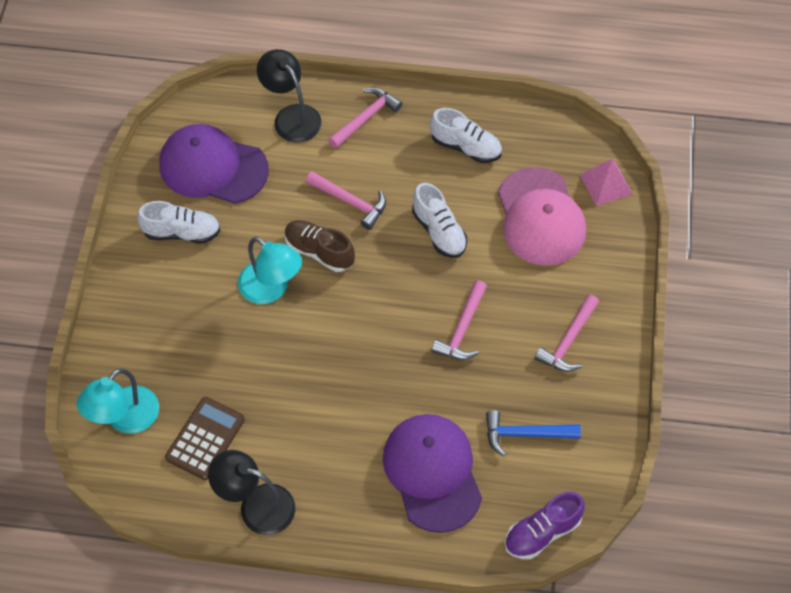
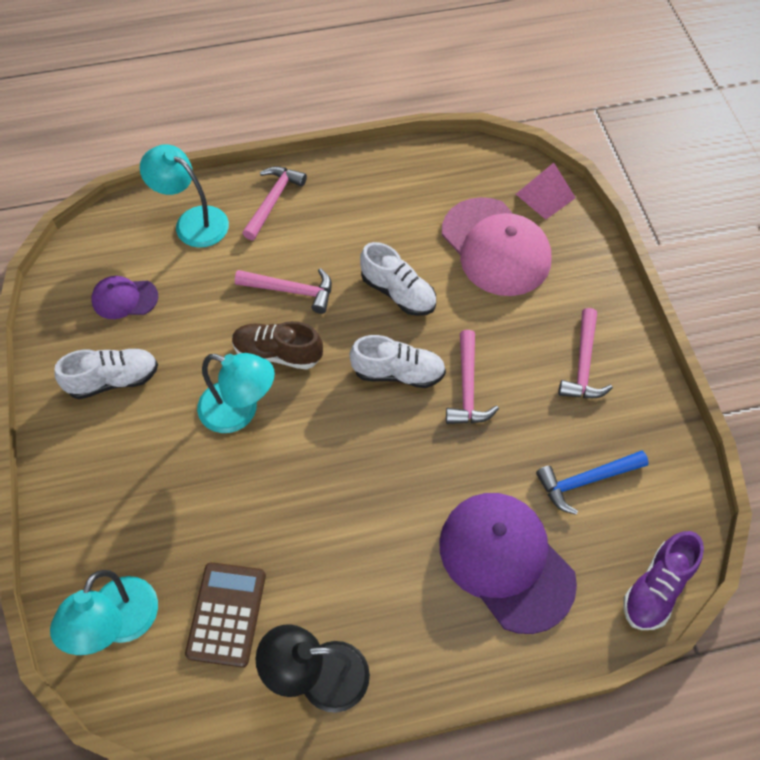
camera: 20 degrees left, 0 degrees up
purple cap [159,124,269,204] -> purple cap [91,276,158,319], size x0.51
black lamp [257,49,322,142] -> turquoise lamp [140,144,229,248]
white shoe [430,108,502,163] -> white shoe moved to [350,335,446,388]

